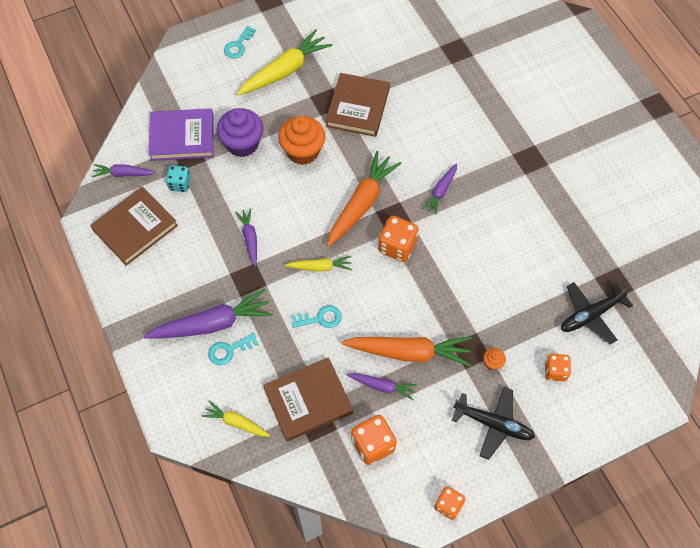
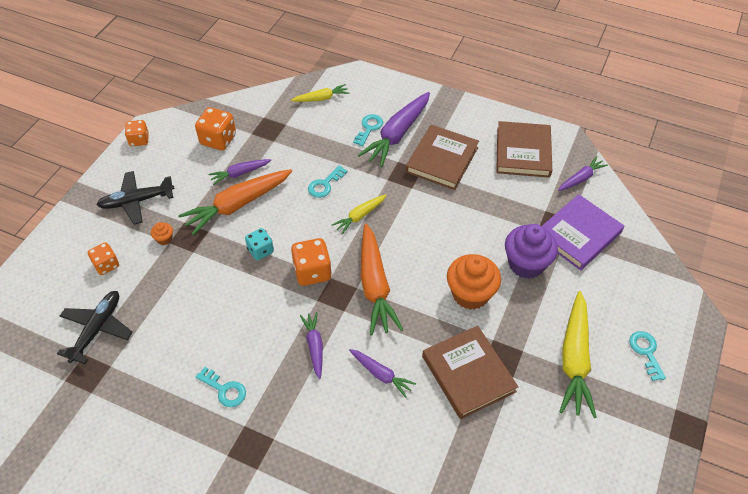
camera: 140 degrees right, 10 degrees down
turquoise dice [166,165,191,192] -> turquoise dice moved to [245,228,274,260]
purple carrot [236,208,257,267] -> purple carrot moved to [349,349,416,398]
brown book [263,357,353,442] -> brown book moved to [406,125,479,190]
none -> turquoise key [196,367,246,407]

